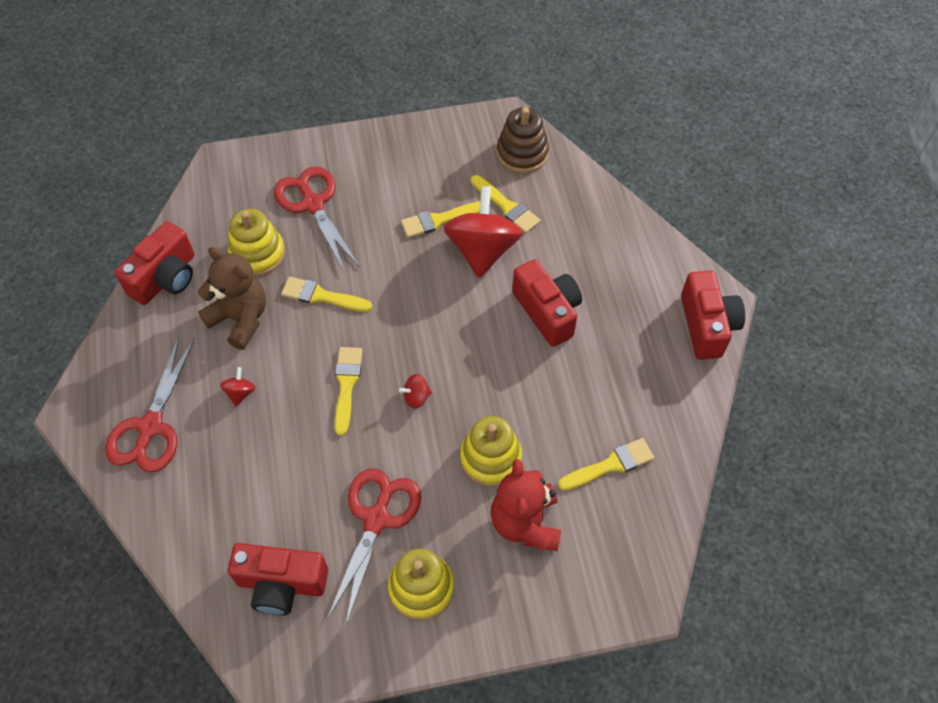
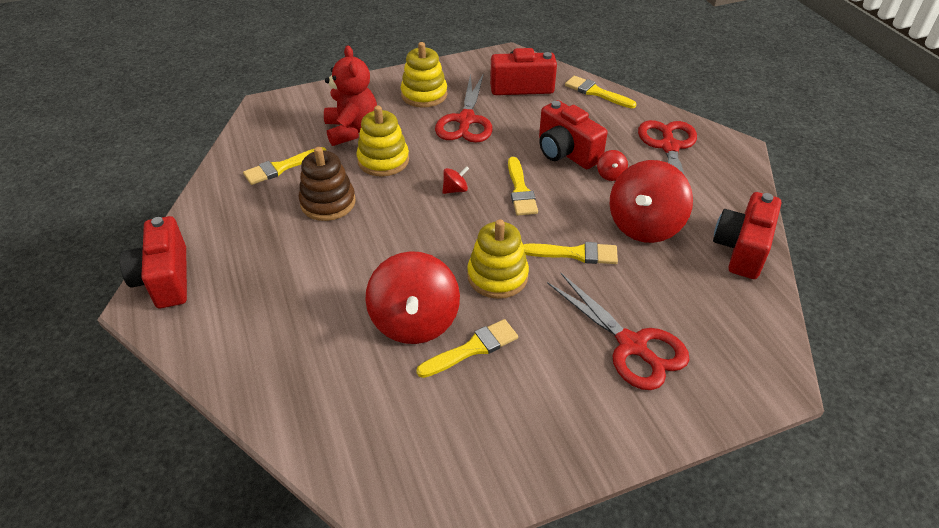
camera: 170 degrees right, 15 degrees down
brown teddy bear [198,247,266,350] -> red spinning top [609,160,693,243]
yellow stacking toy [228,209,285,276] -> yellow stacking toy moved to [467,219,529,299]
yellow brush [471,175,541,233] -> yellow brush moved to [565,76,636,108]
brown stacking toy [497,107,549,173] -> brown stacking toy moved to [299,147,356,221]
red camera [512,260,582,347] -> red camera moved to [539,100,608,169]

